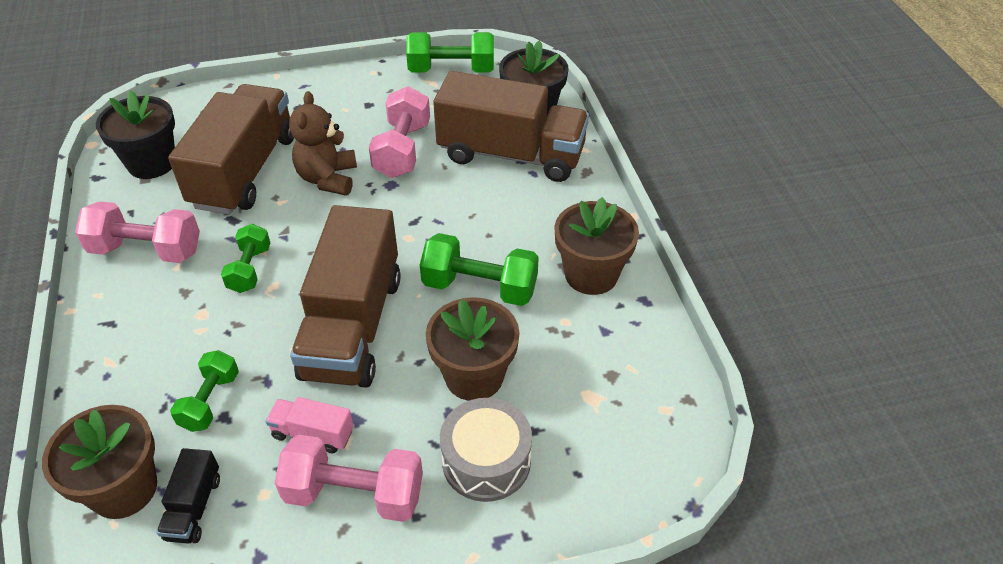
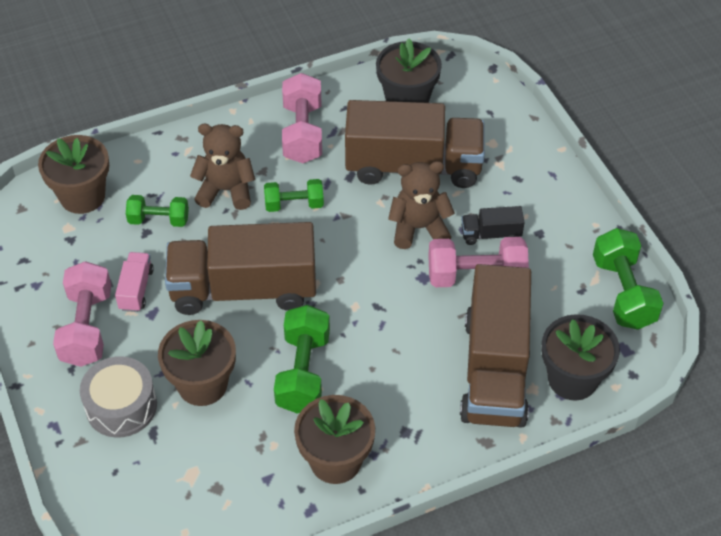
camera: 80 degrees right, 5 degrees up
black truck [157,448,220,544] -> black truck moved to [461,206,524,245]
none -> brown teddy bear [190,124,255,210]

